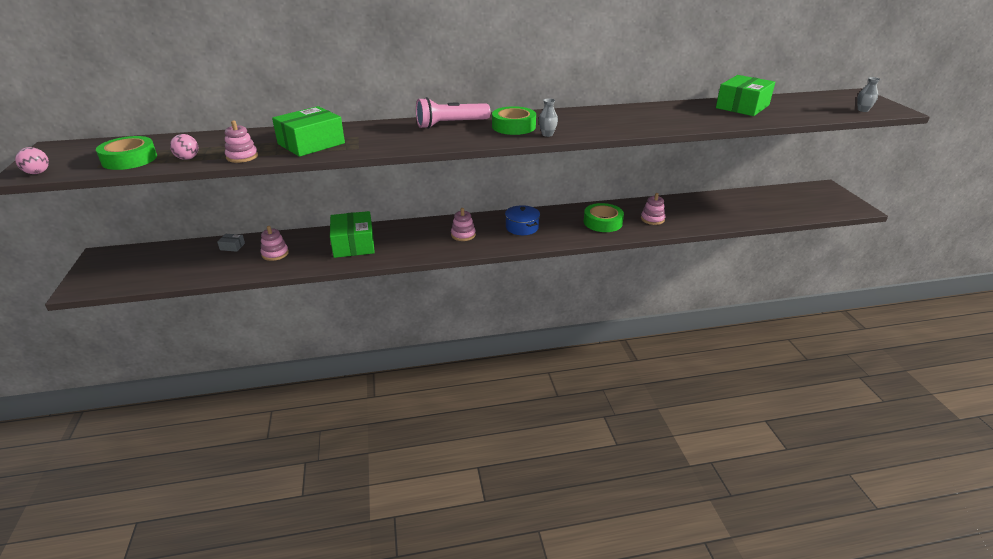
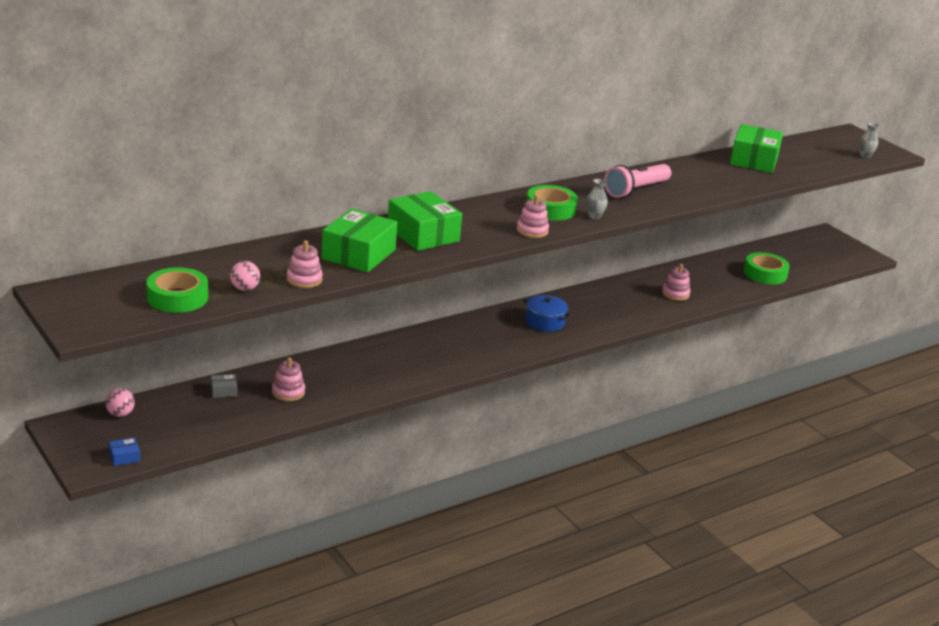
camera: 25 degrees left, 5 degrees down
pink ball [15,147,49,174] -> pink ball moved to [105,388,135,417]
green box [330,211,375,258] -> green box moved to [388,191,462,251]
pink flashlight [416,97,491,129] -> pink flashlight moved to [604,164,671,198]
pink stacking toy [451,208,476,241] -> pink stacking toy moved to [517,195,549,238]
green tape [584,203,624,232] -> green tape moved to [744,252,790,284]
none -> blue box [109,438,140,466]

